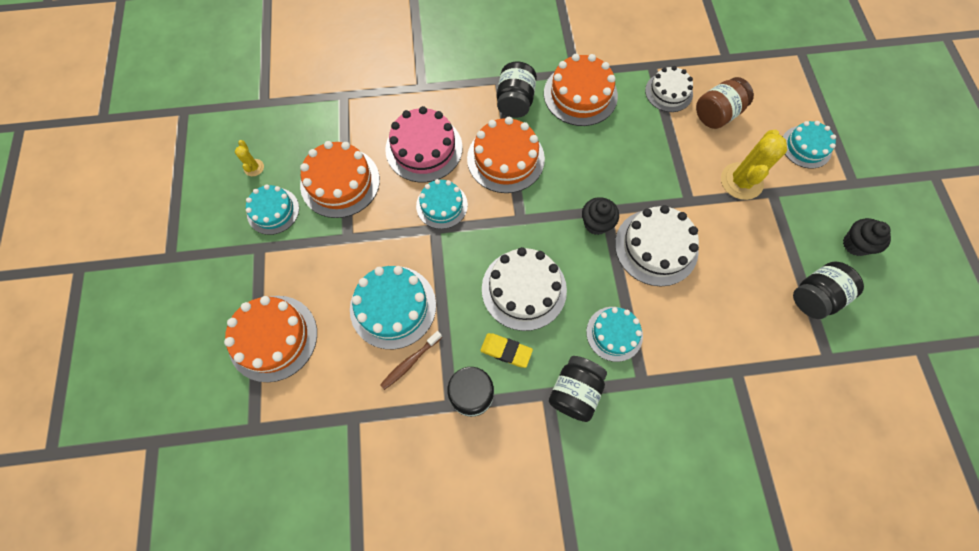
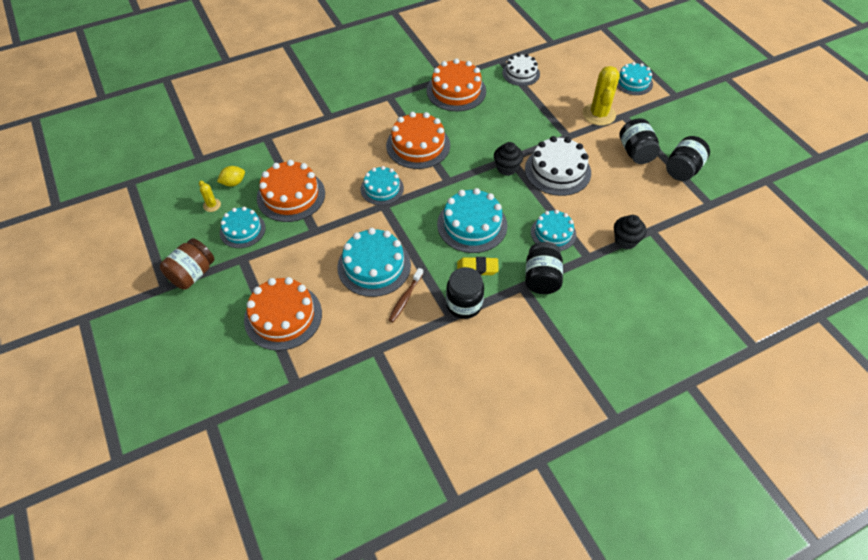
camera: 20 degrees left, 15 degrees down
pink cake [385,106,463,182] -> none
white cake [482,247,567,331] -> turquoise cake [437,188,508,253]
black jar [497,62,537,118] -> black jar moved to [619,118,660,164]
brown jar [696,77,754,129] -> brown jar moved to [160,238,215,290]
black cupcake [843,218,891,256] -> black cupcake moved to [614,215,646,249]
none -> yellow lemon [217,166,245,186]

